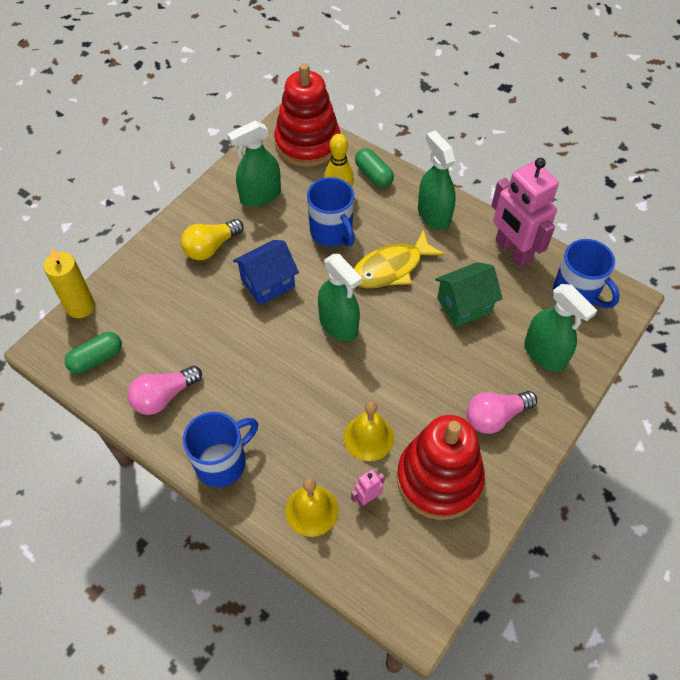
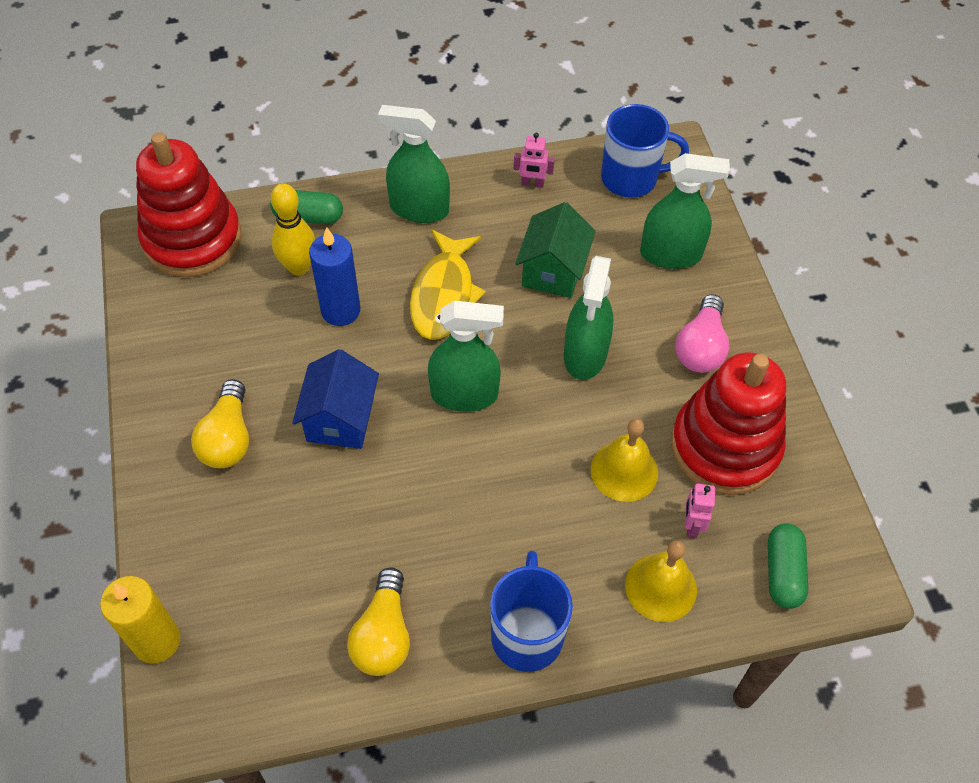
camera: 50 degrees left, 0 degrees up
green capsule [65,332,122,374] -> green capsule moved to [768,524,808,609]
pink light bulb [128,366,202,415] -> yellow light bulb [347,567,410,676]
green spray bottle [227,120,281,207] -> green spray bottle moved to [564,256,614,380]
blue mug [307,177,355,247] -> blue candle [309,227,360,326]
pink robot [492,158,559,267] -> pink robot [513,133,555,188], size x0.42

